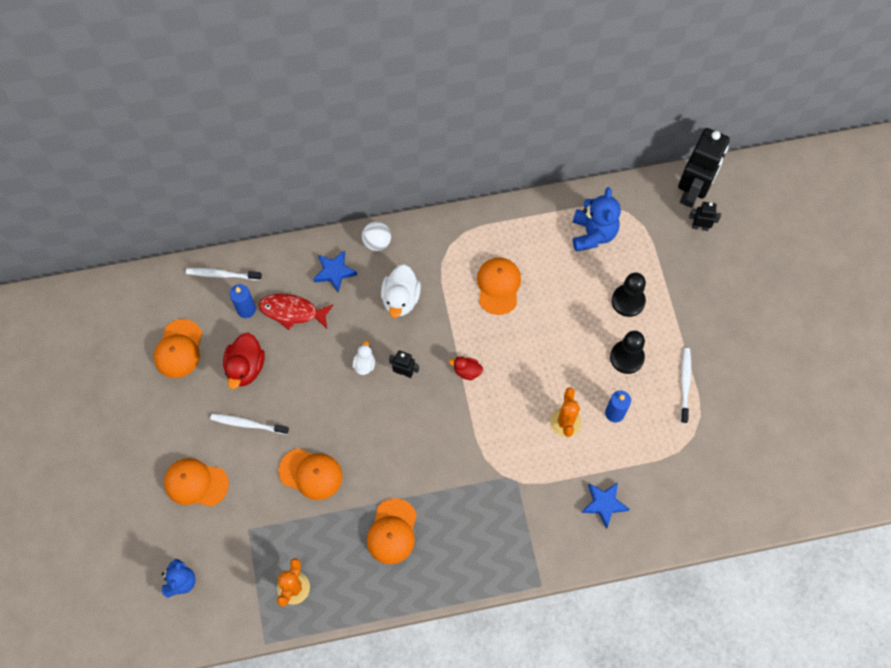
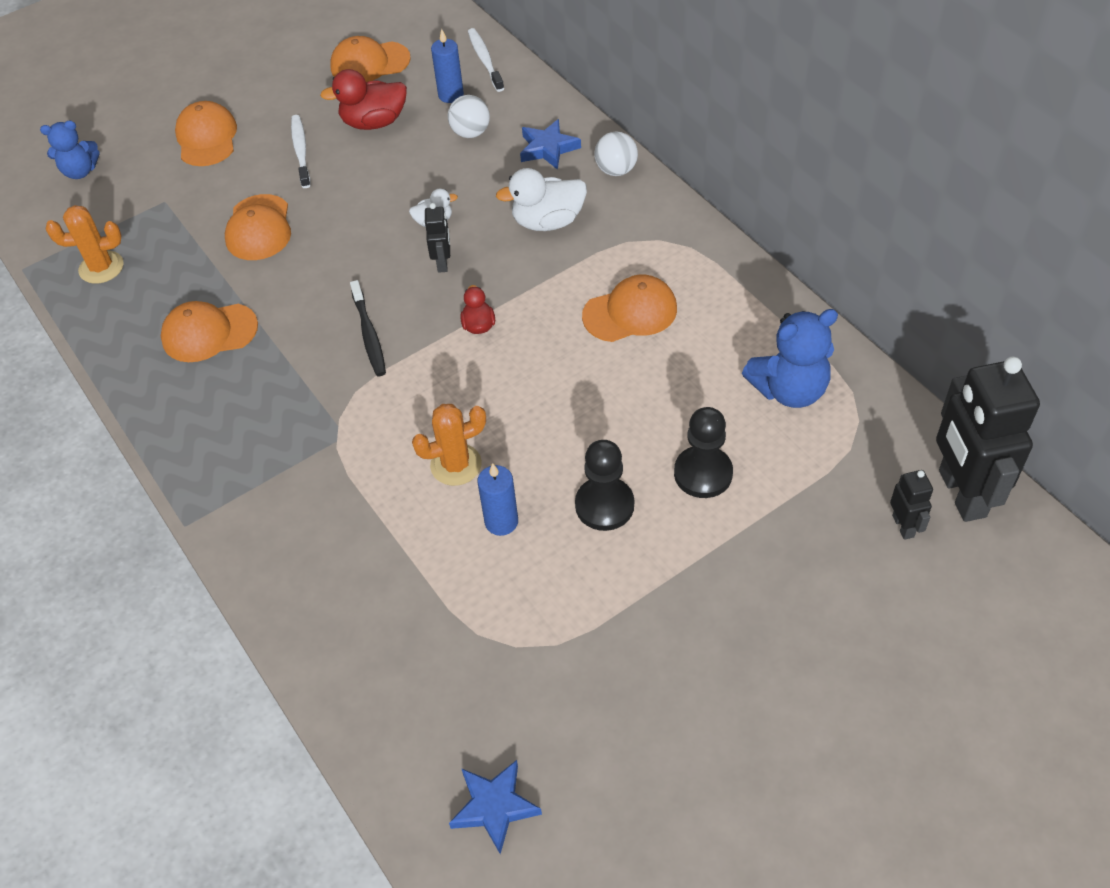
camera: 70 degrees right, 15 degrees down
red fish [258,294,333,330] -> white ball [448,95,490,138]
blue star [582,482,630,529] -> blue star moved to [449,760,542,854]
black robot [678,128,730,208] -> black robot turned 75 degrees clockwise [936,357,1040,522]
white toothbrush [680,348,691,423] -> none
none -> black toothbrush [350,280,386,376]

